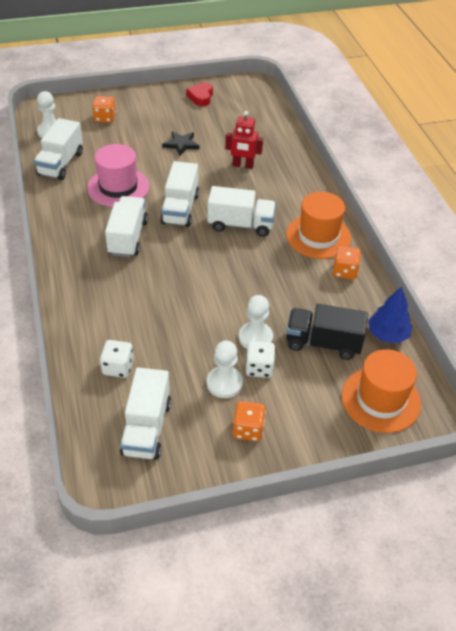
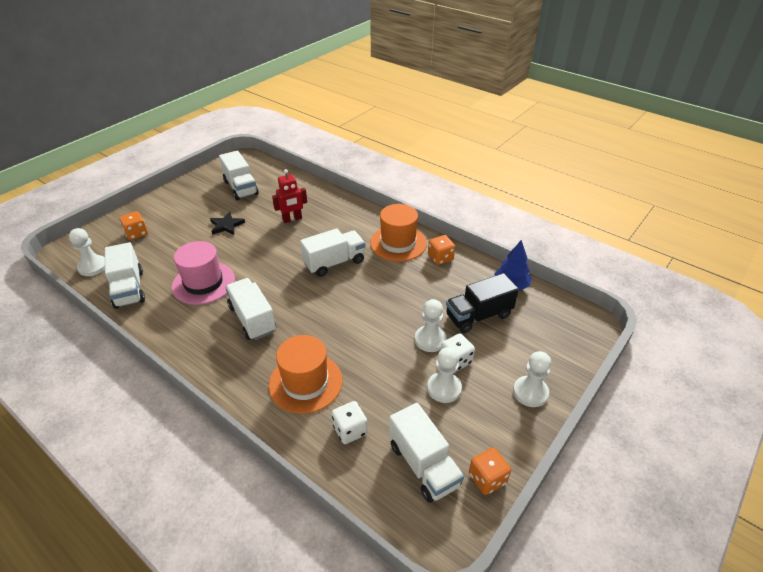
camera: 35 degrees left, 5 degrees down
white truck [160,161,199,227] -> white truck moved to [219,151,259,200]
red heart [186,82,213,106] -> none
orange dice [233,401,266,441] -> orange dice moved to [469,448,511,495]
orange hat [341,349,421,433] -> orange hat moved to [268,335,342,414]
none -> white pawn [513,351,551,407]

